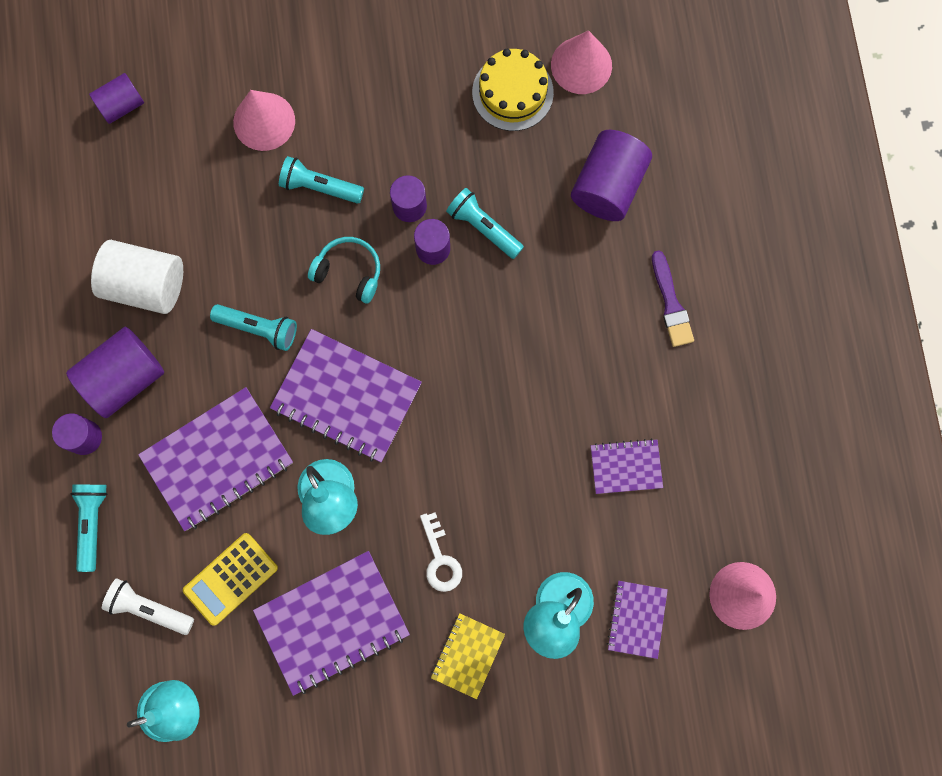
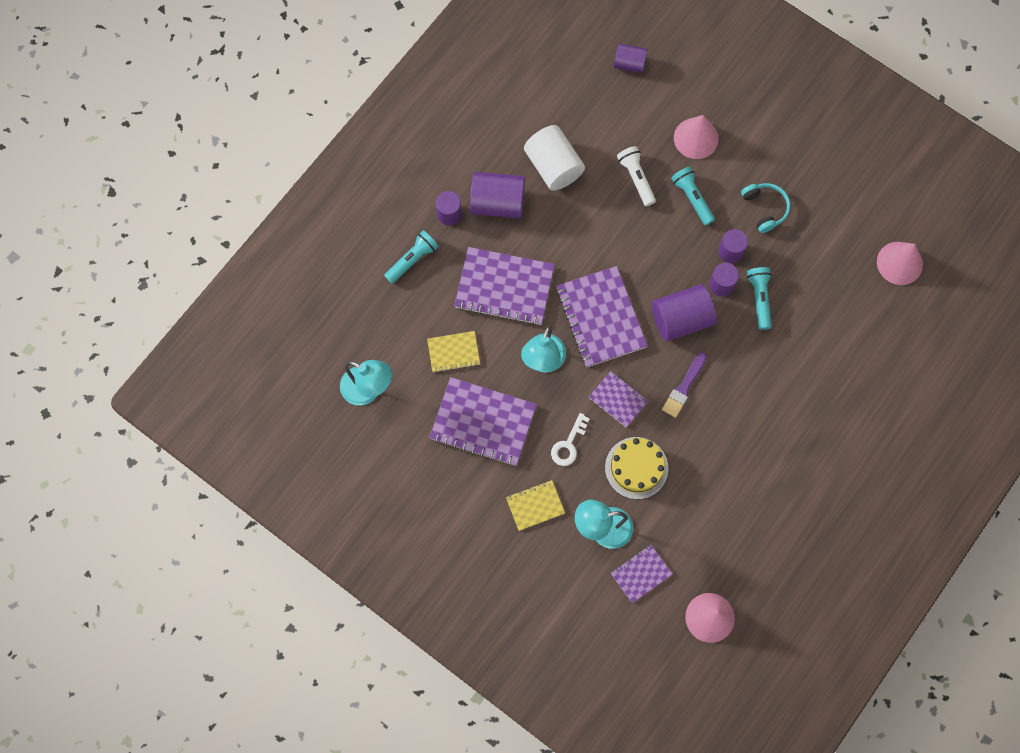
camera: 45 degrees right, 5 degrees down
white flashlight [102,578,194,635] -> white flashlight moved to [617,146,656,206]
yellow calculator [183,533,278,626] -> yellow notebook [427,331,480,373]
turquoise flashlight [210,304,297,351] -> none
turquoise headphones [308,237,380,304] -> turquoise headphones moved to [741,183,790,233]
yellow cake [472,49,554,131] -> yellow cake moved to [605,437,668,499]
purple cylinder [571,130,652,221] -> purple cylinder moved to [652,284,716,341]
purple notebook [591,438,663,494] -> purple notebook moved to [589,371,648,427]
purple brush [652,250,694,347] -> purple brush moved to [662,352,707,418]

